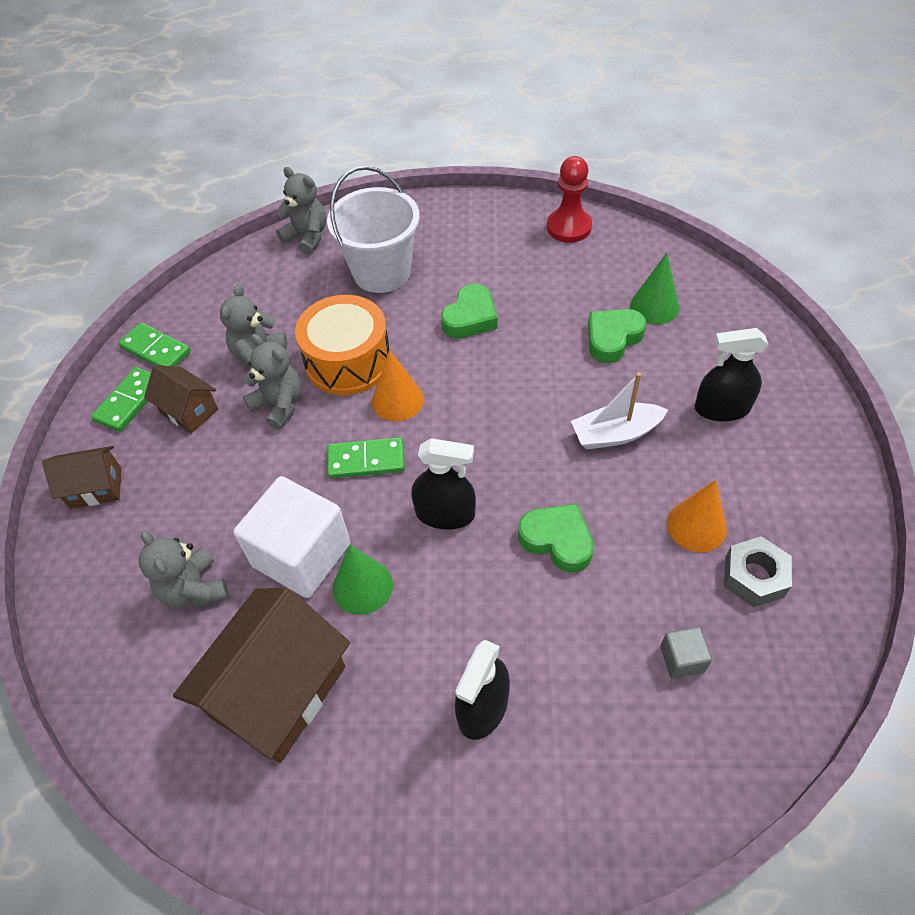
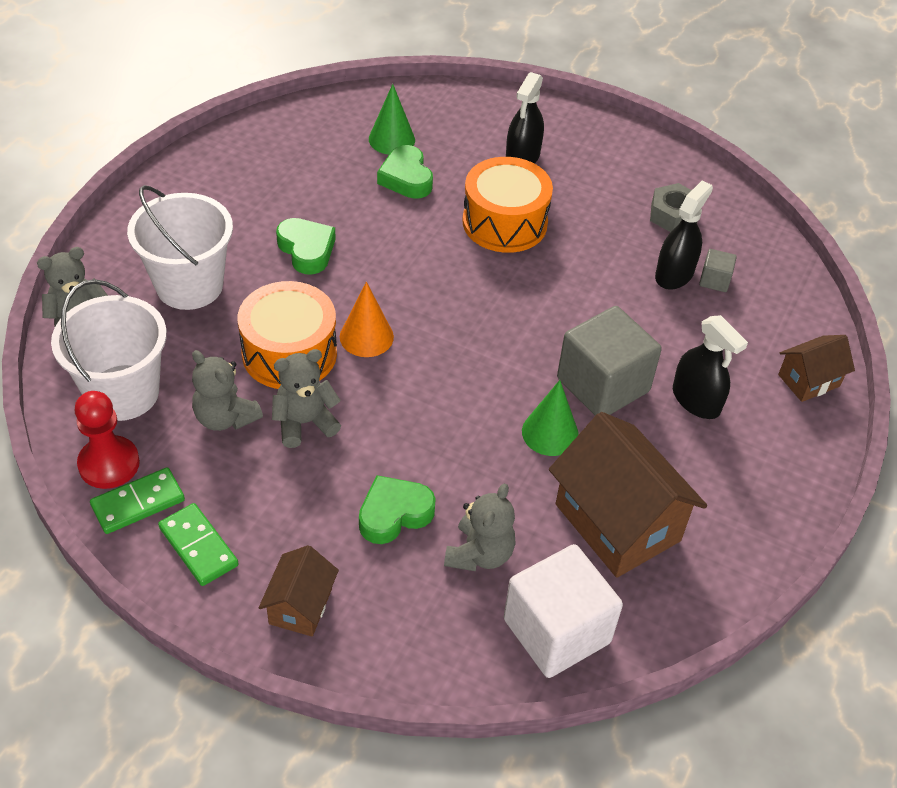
camera: 70 degrees left, 5 degrees down
grey teddy bear [139,530,228,608] -> grey teddy bear turned 60 degrees counterclockwise [444,483,516,571]
brown house [144,365,218,434] -> brown house moved to [778,335,855,402]
white cube [233,476,350,598] -> white cube moved to [504,544,623,678]
green domino [327,437,405,479] -> none
black spray bottle [411,438,476,530] -> black spray bottle moved to [655,180,713,290]
green heart [518,504,594,573] -> green heart moved to [359,475,436,544]
red pawn [547,156,592,243] -> red pawn moved to [74,391,140,489]
white boat [571,372,668,449] -> orange drum [462,157,553,253]
orange cone [667,480,727,552] -> none
none -> white bucket [51,279,167,421]
none -> grey cube [557,306,662,416]

